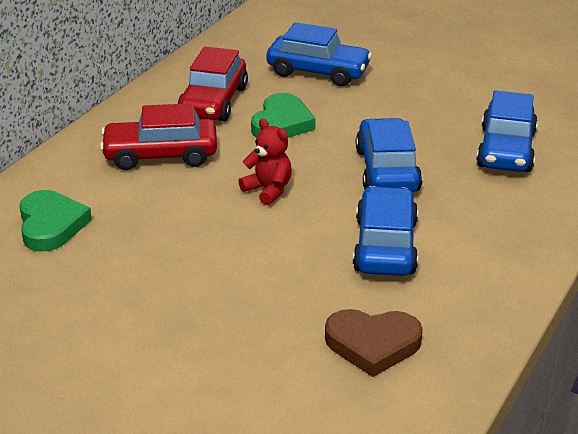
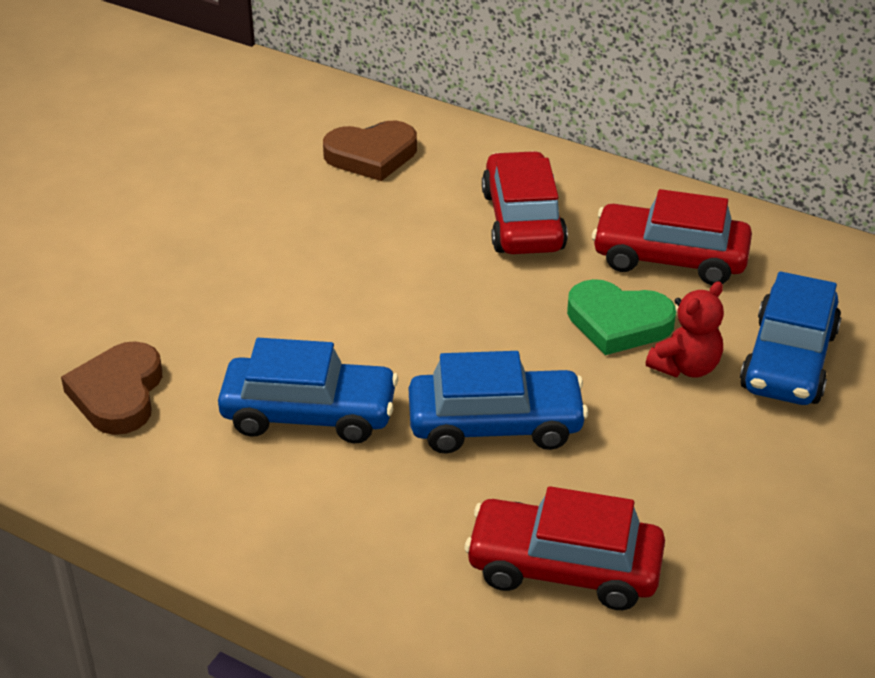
camera: 90 degrees right, 5 degrees up
green heart [19,190,92,252] -> brown heart [323,121,417,181]
red teddy bear [238,119,292,205] -> red teddy bear moved to [646,282,724,378]
blue car [476,91,538,172] -> red car [464,486,665,610]

